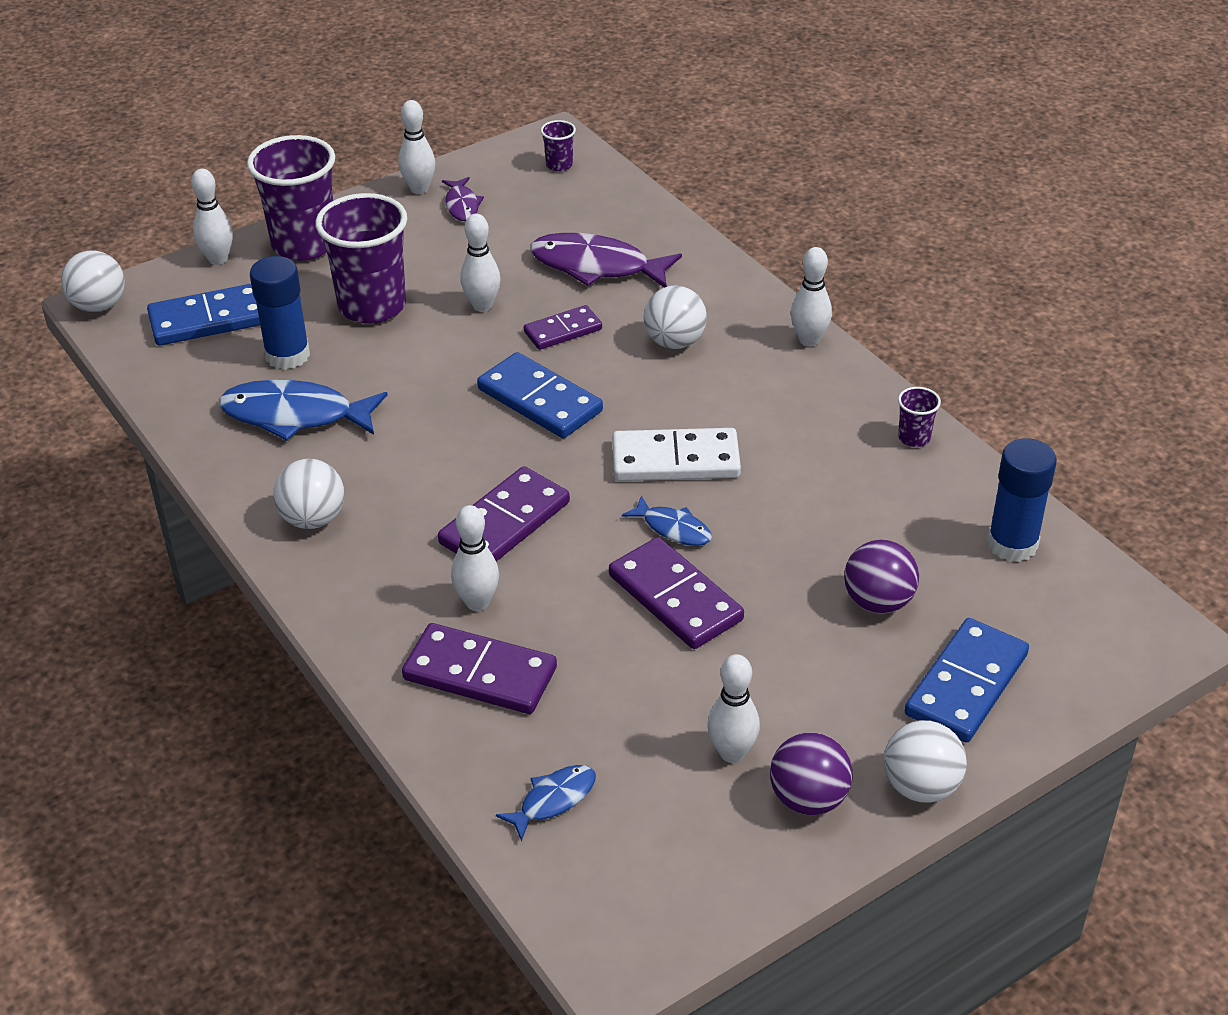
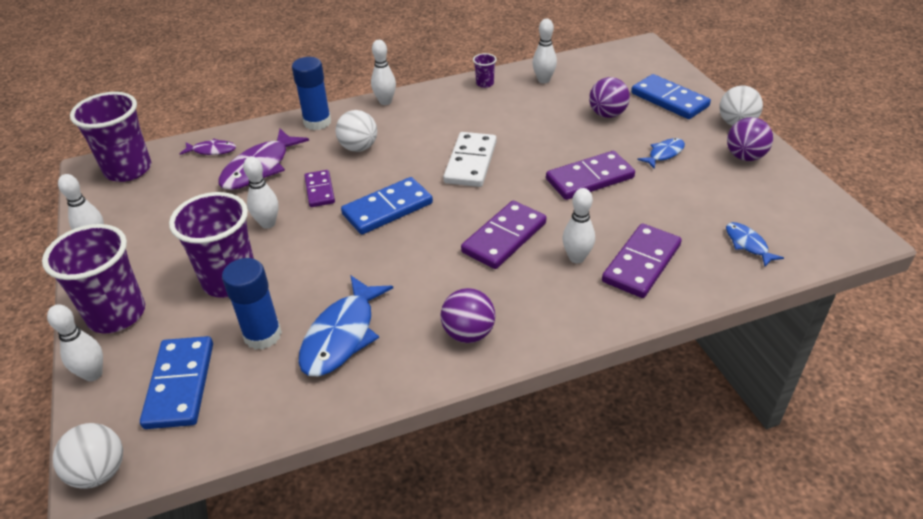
camera: 75 degrees left, 0 degrees up
white ball [273,459,344,529] -> purple ball [441,288,495,343]
purple domino [438,466,570,561] -> purple domino turned 75 degrees clockwise [461,201,546,269]
purple fish [442,177,484,221] -> purple fish moved to [180,139,236,155]
purple cup [541,120,576,172] -> purple cup [70,92,151,182], size x2.30
blue fish [622,495,712,546] -> blue fish moved to [638,138,685,169]
white bowling pin [707,654,760,763] -> white bowling pin moved to [533,19,557,83]
blue glue stick [987,438,1057,562] -> blue glue stick moved to [292,57,331,130]

